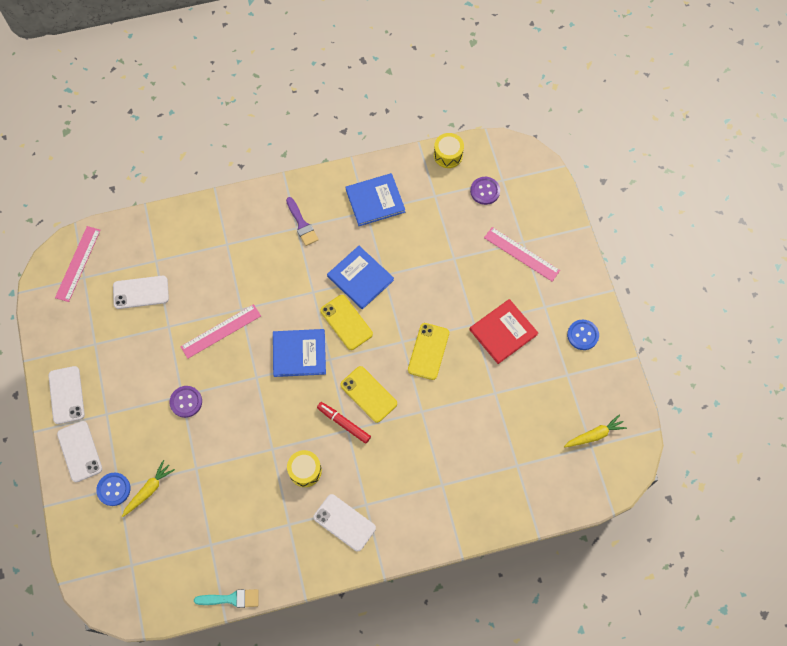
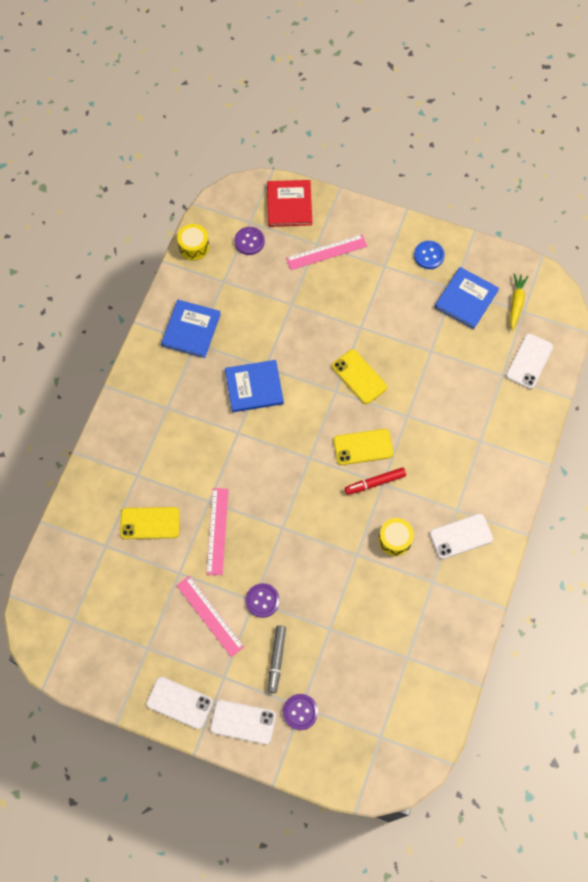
camera: 55 degrees left, 0 degrees up
pink ruler [55,226,101,302] -> pink ruler moved to [176,576,244,657]
blue button [96,473,130,506] -> purple button [283,694,318,730]
white phone [113,276,169,309] -> white phone moved to [506,333,553,389]
yellow carrot [122,460,175,517] -> none
turquoise brush [194,589,259,608] -> none
blue book [273,329,326,377] -> blue book moved to [435,267,499,329]
purple brush [286,197,318,246] -> none
yellow phone [320,295,373,350] -> yellow phone moved to [120,507,180,539]
red book [470,299,538,364] -> red book moved to [267,180,312,227]
none -> grey marker [268,625,286,693]

